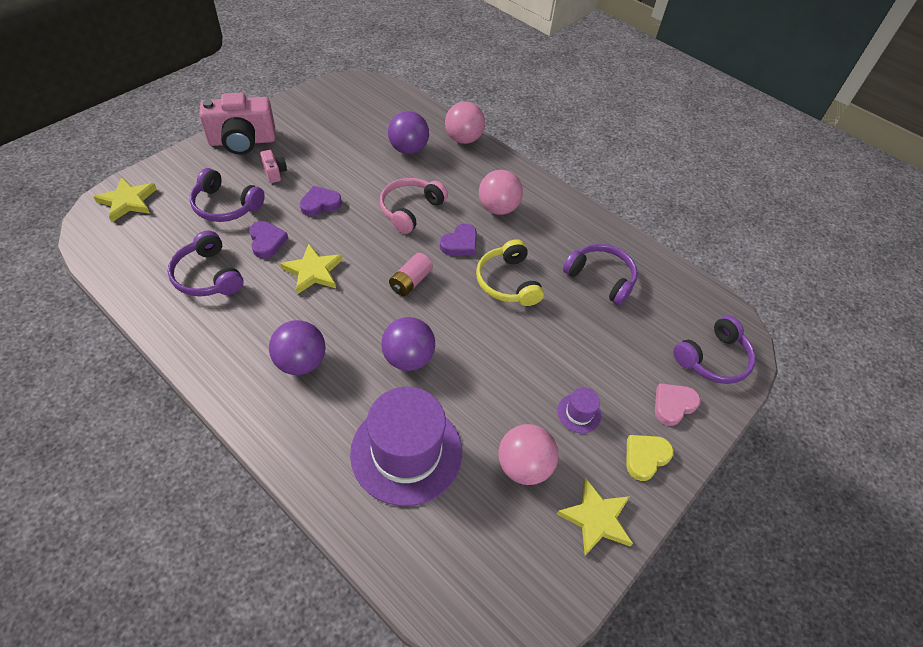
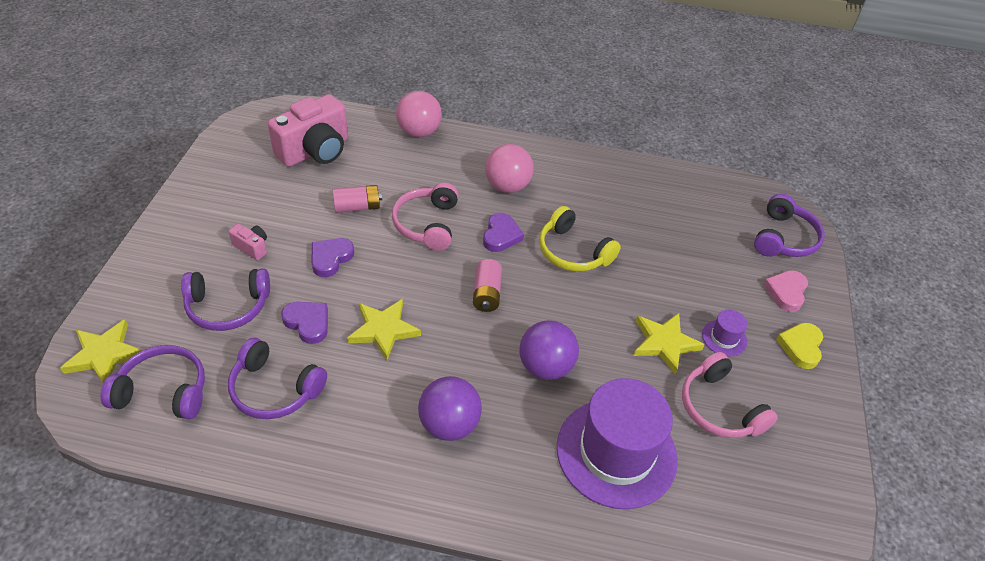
camera: 30 degrees left, 5 degrees down
pink camera [199,93,276,155] -> pink camera moved to [268,94,348,167]
purple ball [388,111,429,154] -> none
pink ball [498,424,559,485] -> pink headphones [682,352,778,438]
yellow star [557,477,633,556] -> yellow star moved to [633,313,705,375]
purple headphones [563,244,638,305] -> purple headphones moved to [100,345,205,419]
none -> pink battery [332,185,382,213]

